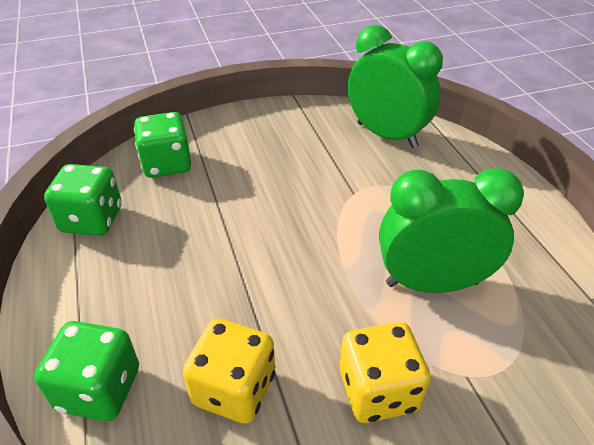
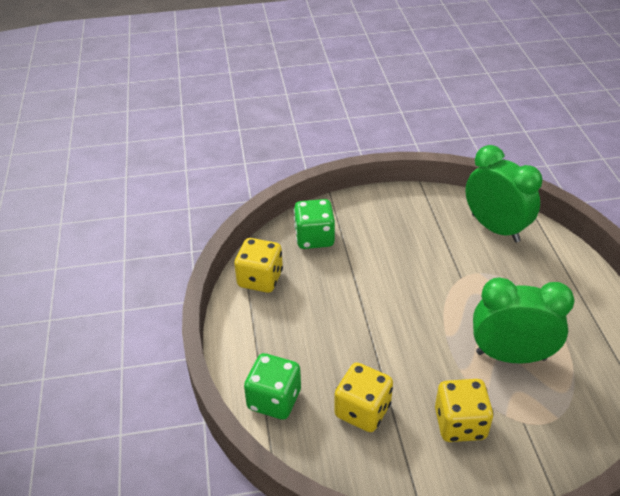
camera: 10 degrees right, 0 degrees up
green dice [44,164,122,236] -> yellow dice [234,238,283,293]

